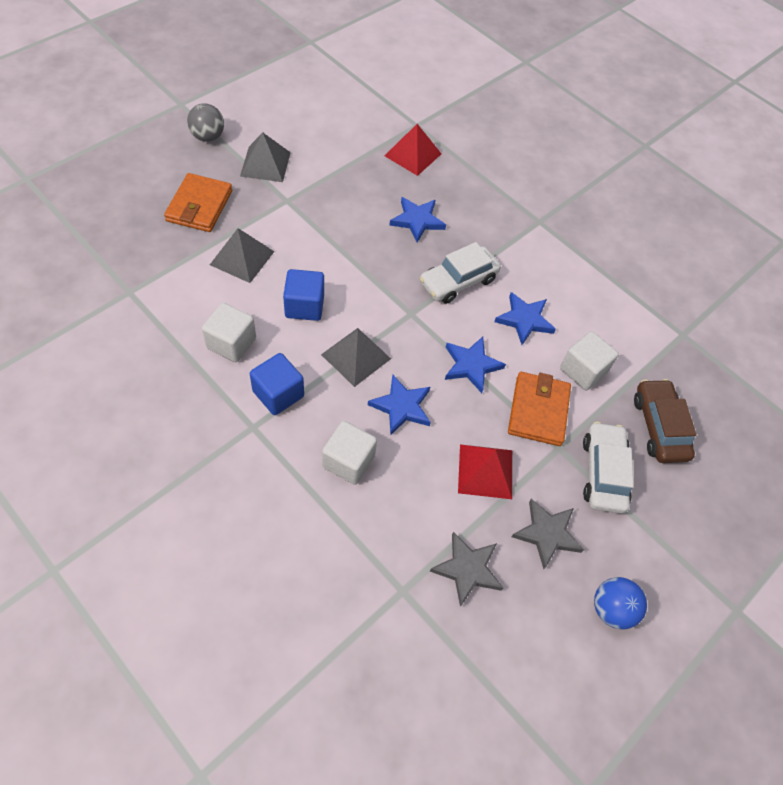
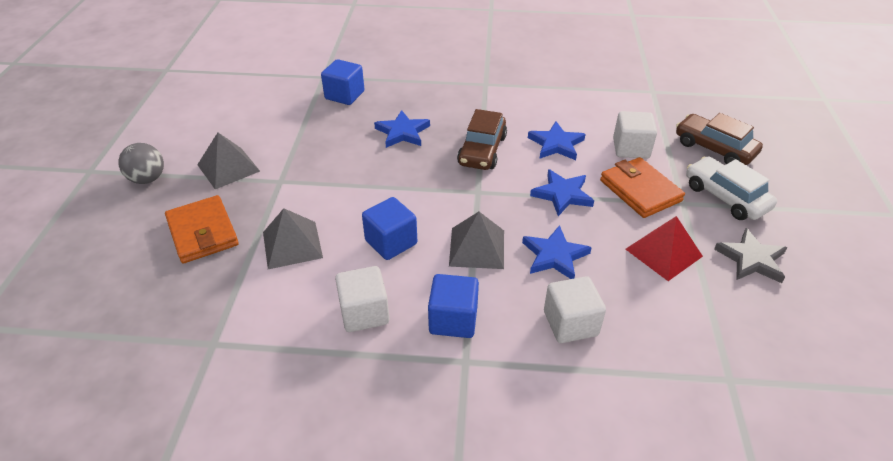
camera: 35 degrees left, 15 degrees down
red pyramid [385,124,441,176] -> blue cube [321,59,364,105]
white car [420,242,501,304] -> brown car [457,109,507,170]
grey star [430,532,503,607] -> none
blue ball [594,577,647,629] -> none

